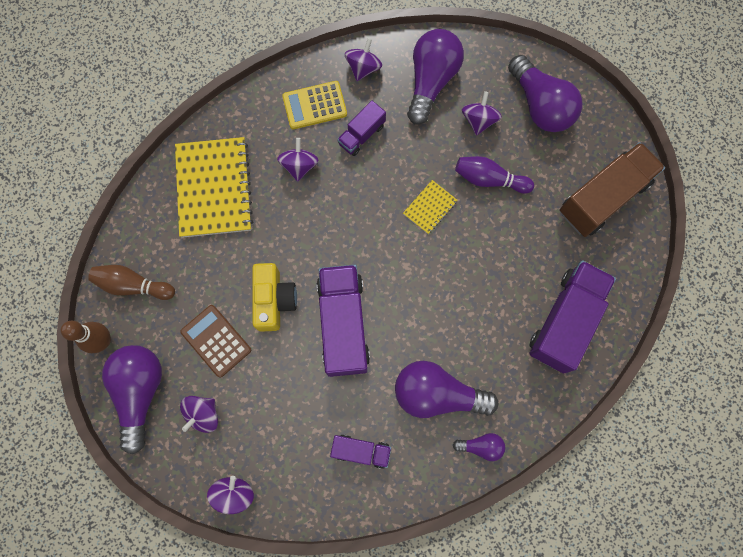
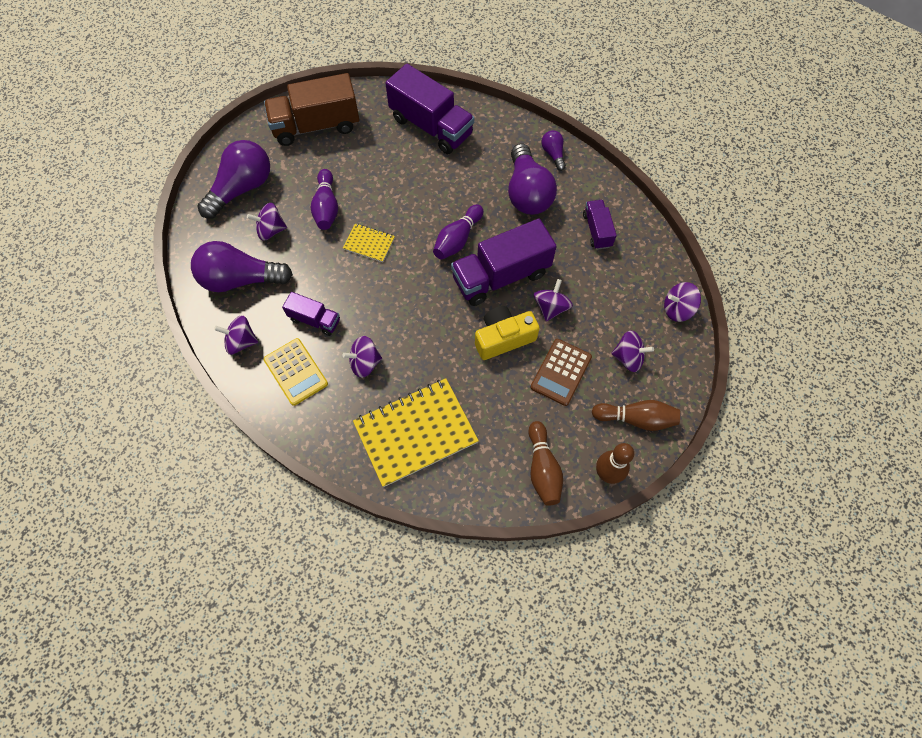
camera: 110 degrees left, 10 degrees down
purple light bulb [102,345,162,454] -> brown bowling pin [592,400,680,431]
purple truck [530,260,616,373] -> purple truck turned 150 degrees counterclockwise [385,64,475,154]
brown truck [560,142,665,237] -> brown truck turned 45 degrees counterclockwise [264,73,359,146]
none -> purple bowling pin [433,204,483,259]
none -> purple spinning top [534,279,573,321]

